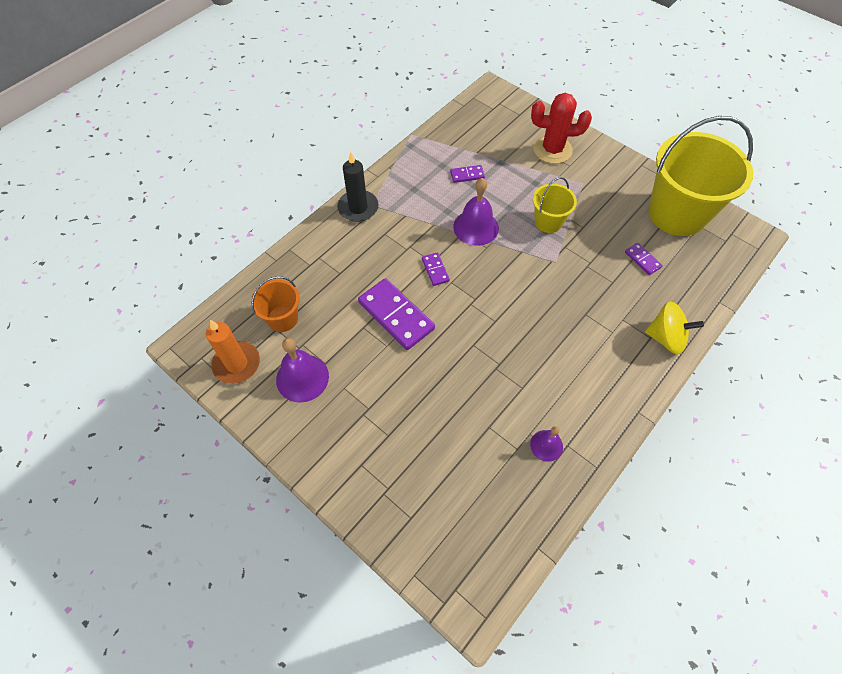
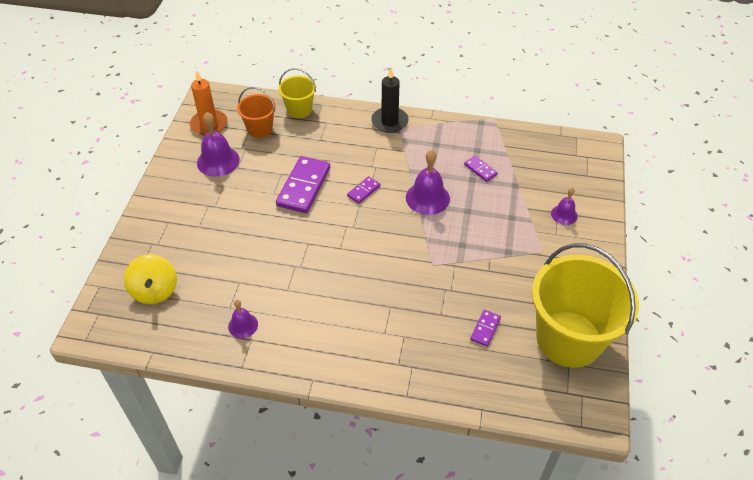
camera: 60 degrees right, 10 degrees down
red cactus [531,93,592,164] -> purple bell [551,187,578,225]
yellow bucket [533,177,577,233] -> yellow bucket moved to [278,68,316,118]
yellow spinning top [645,302,704,354] -> yellow spinning top moved to [124,254,177,304]

